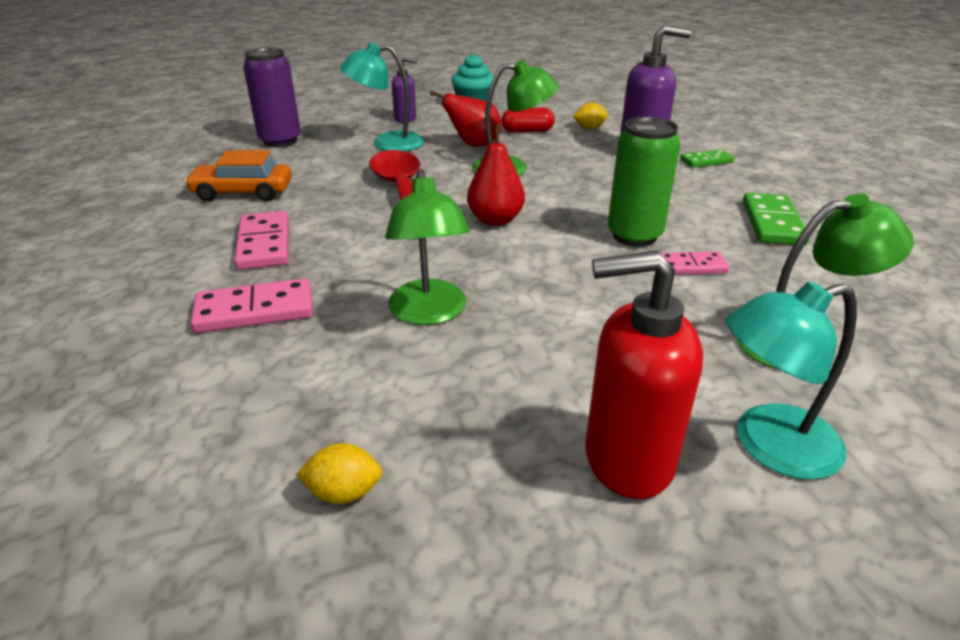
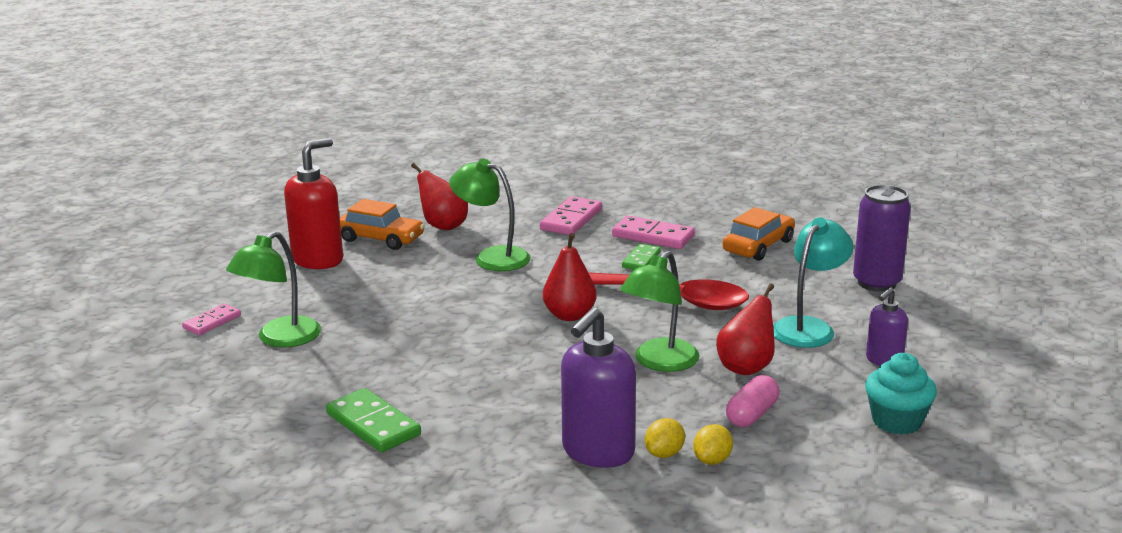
camera: 130 degrees right, 10 degrees down
yellow lemon [296,443,382,504] -> yellow lemon moved to [645,418,685,458]
red capsule [501,107,555,132] -> pink capsule [726,375,779,427]
green can [608,117,680,247] -> none
pink domino [661,251,729,275] -> pink domino moved to [182,304,241,335]
green domino [680,149,734,168] -> green domino moved to [622,244,661,270]
turquoise lamp [726,281,857,480] -> none
none -> orange car [340,199,425,250]
none -> red pear [411,163,468,230]

